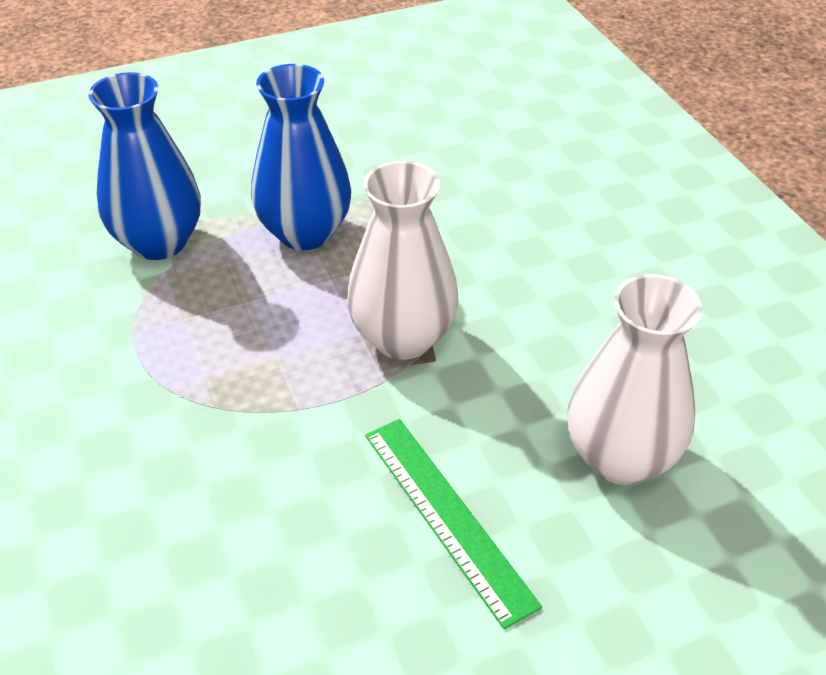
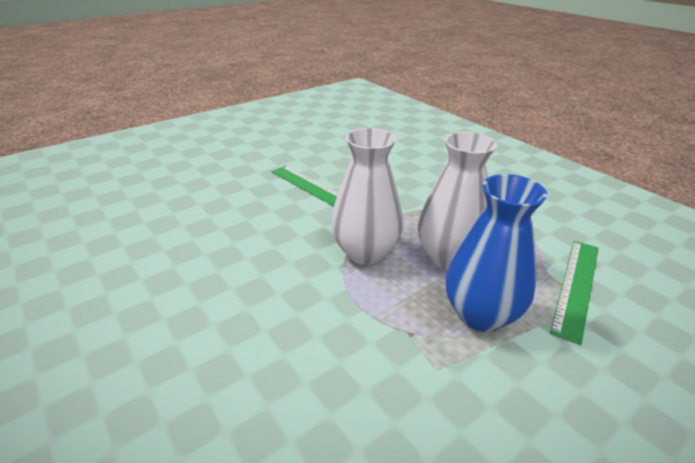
camera: 165 degrees right, 10 degrees down
blue vase [88,72,201,260] -> green ruler [550,241,598,345]
white vase [567,274,702,485] -> white vase moved to [418,132,497,269]

